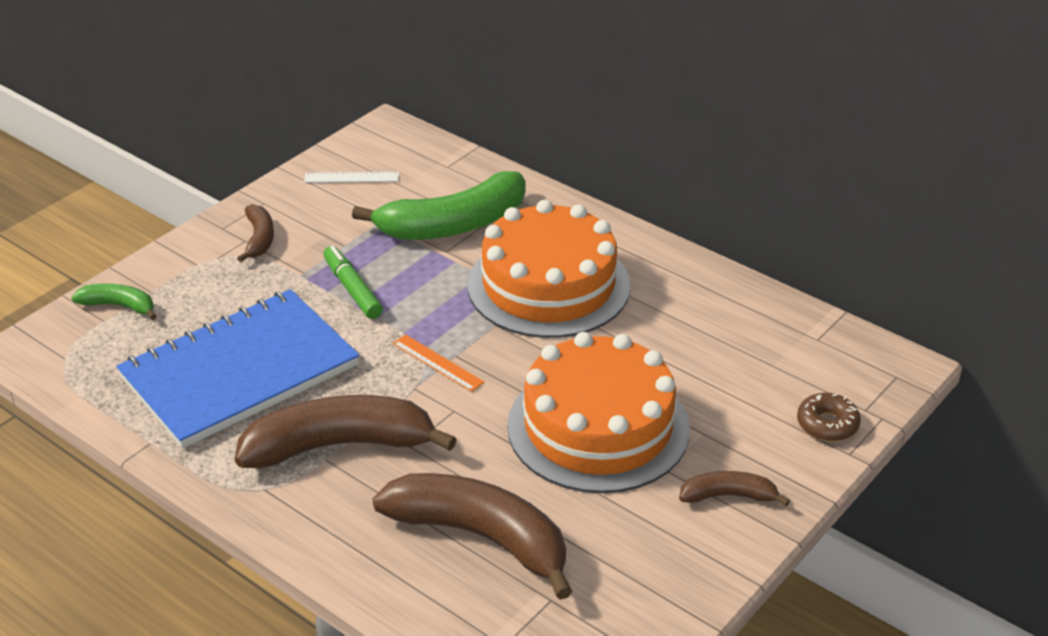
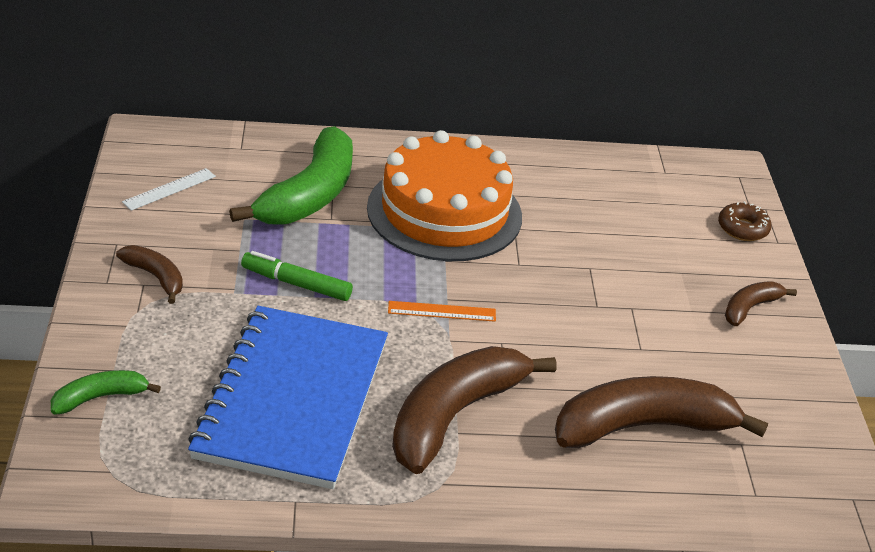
camera: 45 degrees left, 0 degrees up
orange cake [507,332,690,493] -> none

